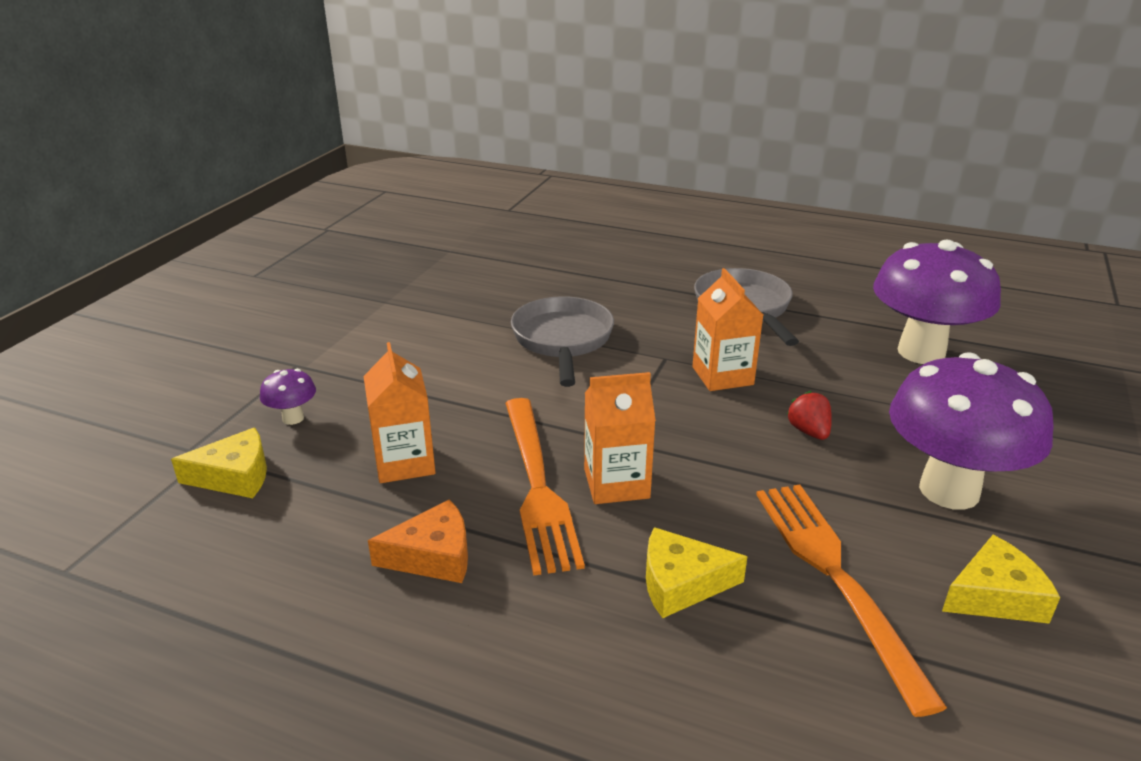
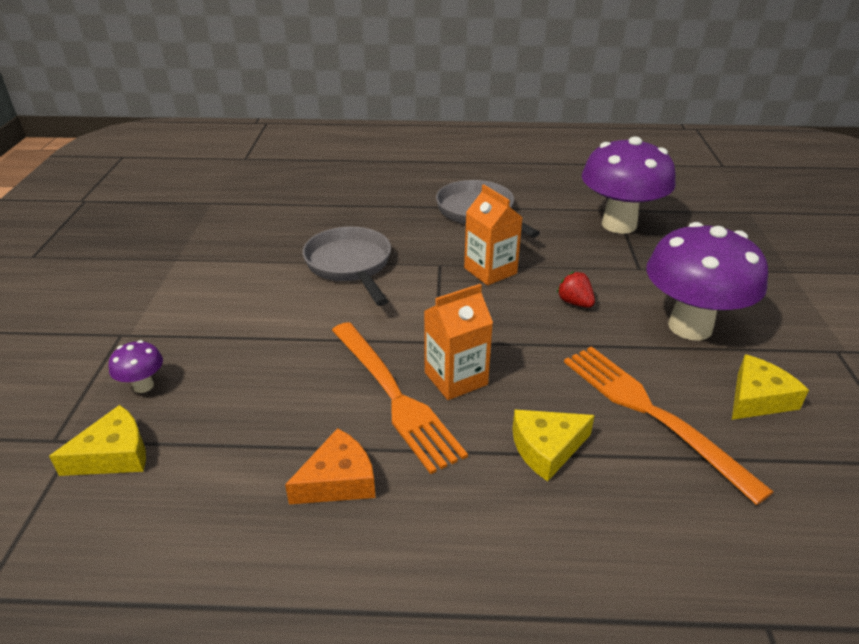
camera: 20 degrees left, 5 degrees up
orange carton [364,342,436,483] -> none

